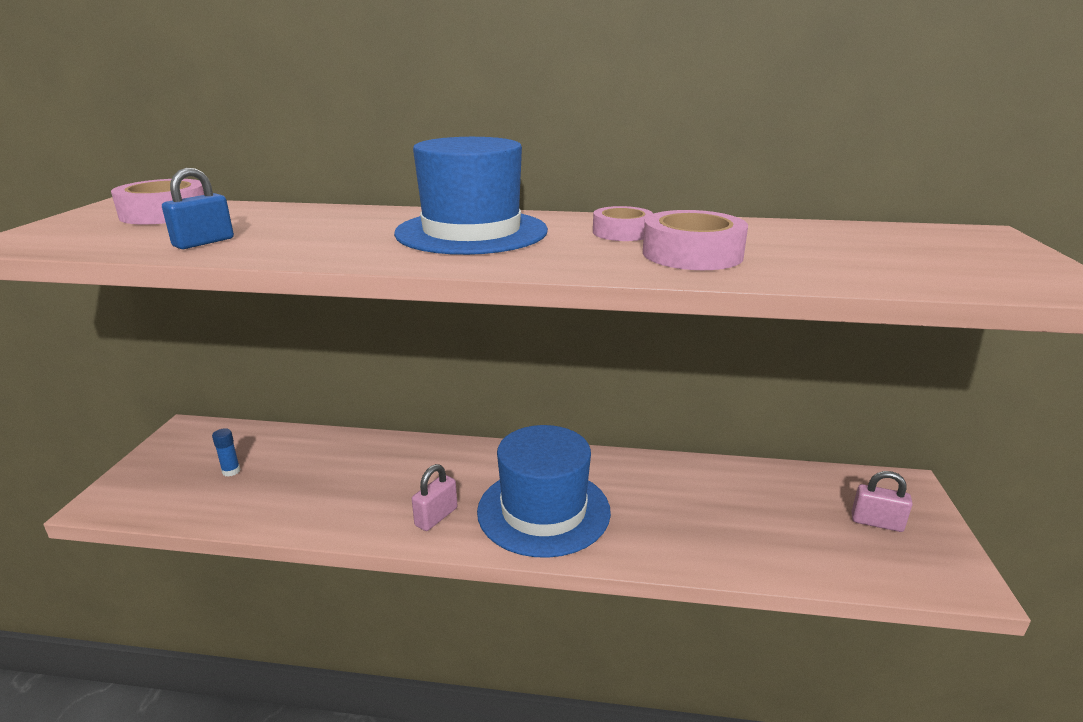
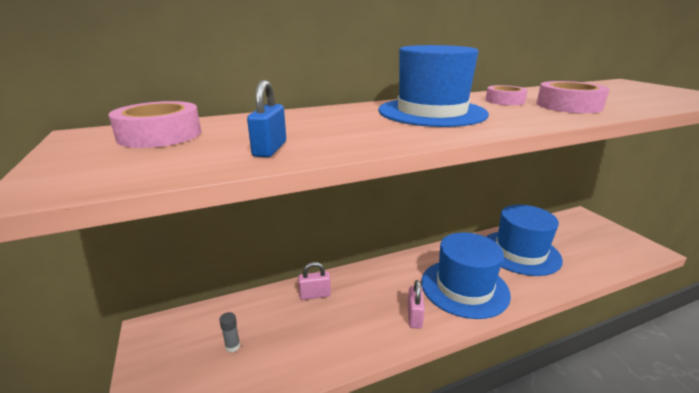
camera: 30 degrees left, 0 degrees up
blue glue stick [212,428,240,477] -> grey glue stick [219,312,240,352]
pink padlock [852,471,913,532] -> pink padlock moved to [298,262,331,300]
none -> blue hat [486,205,563,276]

